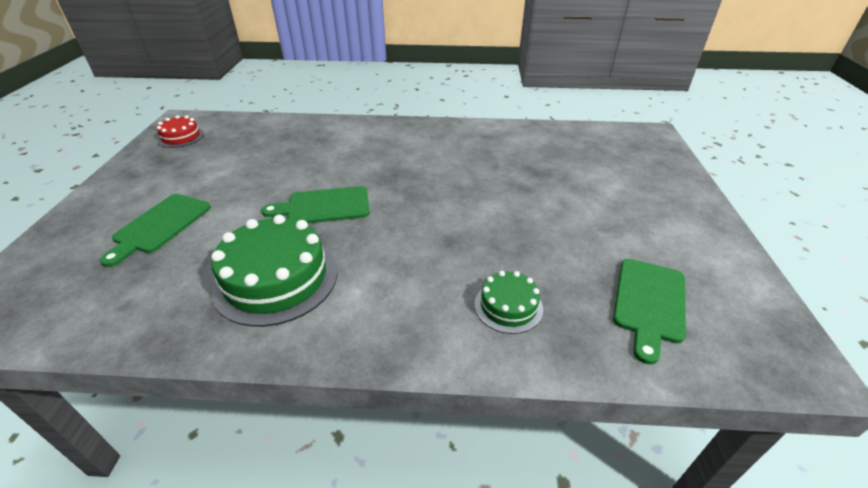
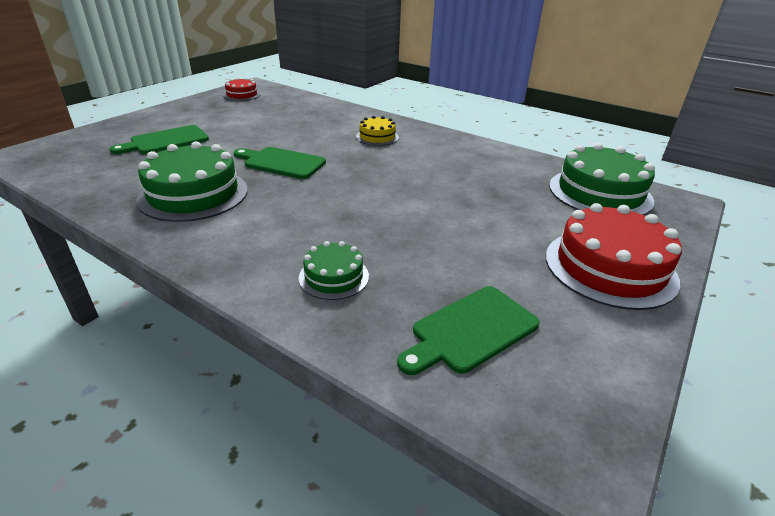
camera: 30 degrees right, 5 degrees down
none -> yellow cake [356,116,399,146]
none -> red cake [546,203,682,310]
none -> green cake [549,143,655,215]

